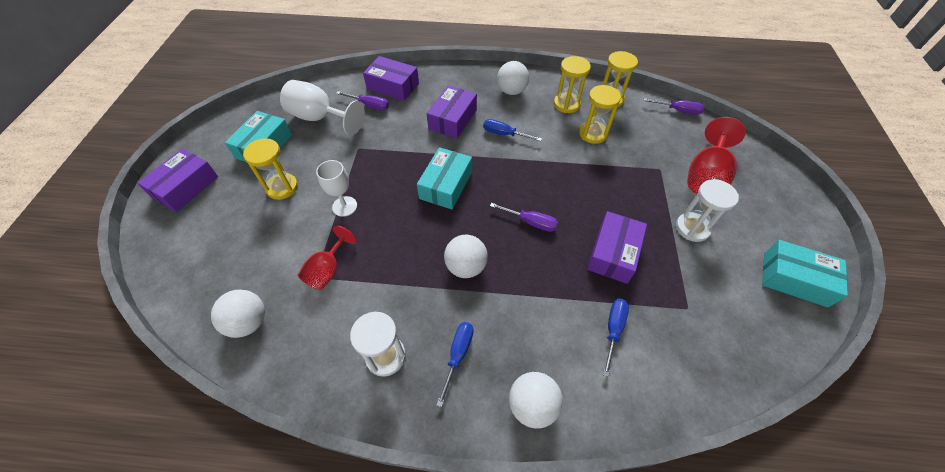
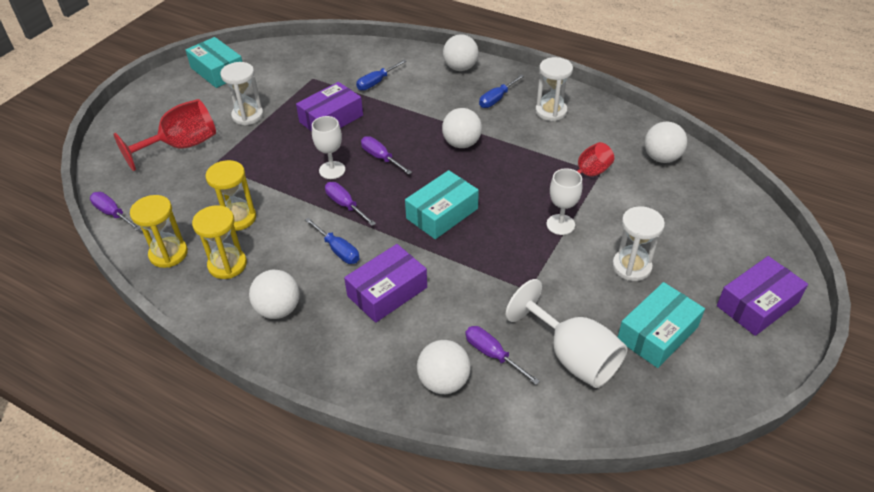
camera: 155 degrees left, 10 degrees down
yellow hourglass [243,138,298,200] -> white hourglass [612,206,665,281]
purple box [363,56,419,101] -> white ball [417,340,471,394]
none -> white goblet [312,116,345,179]
none -> purple screwdriver [325,182,376,226]

